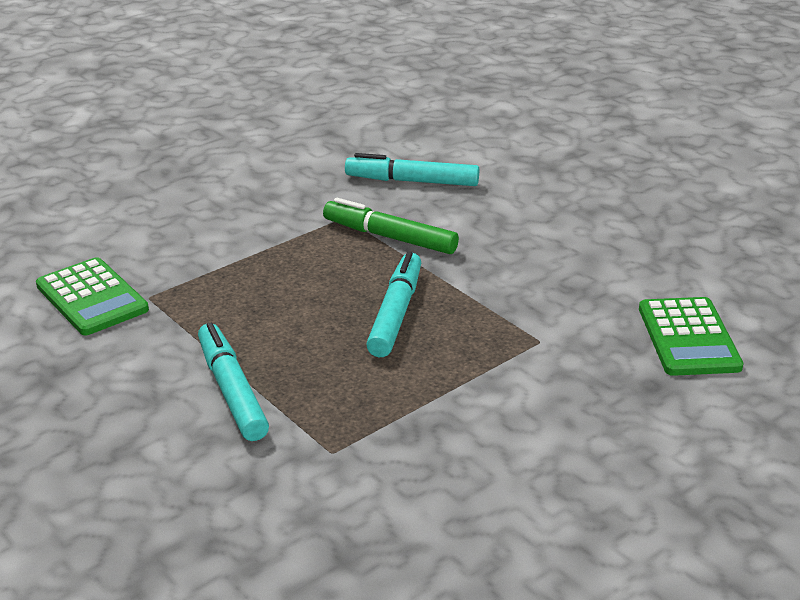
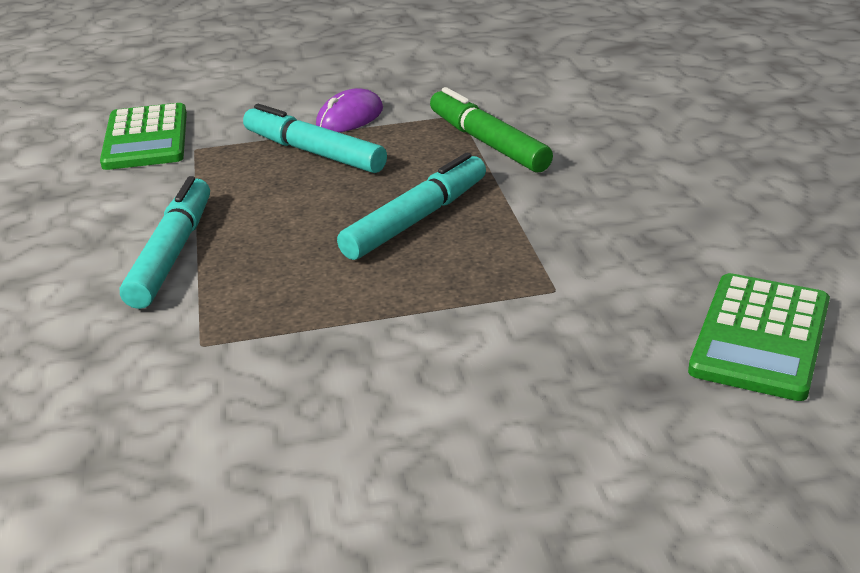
camera: 30 degrees right, 0 degrees up
turquoise marker [345,153,479,186] -> turquoise marker moved to [243,104,387,173]
none -> purple mouse [316,88,383,132]

